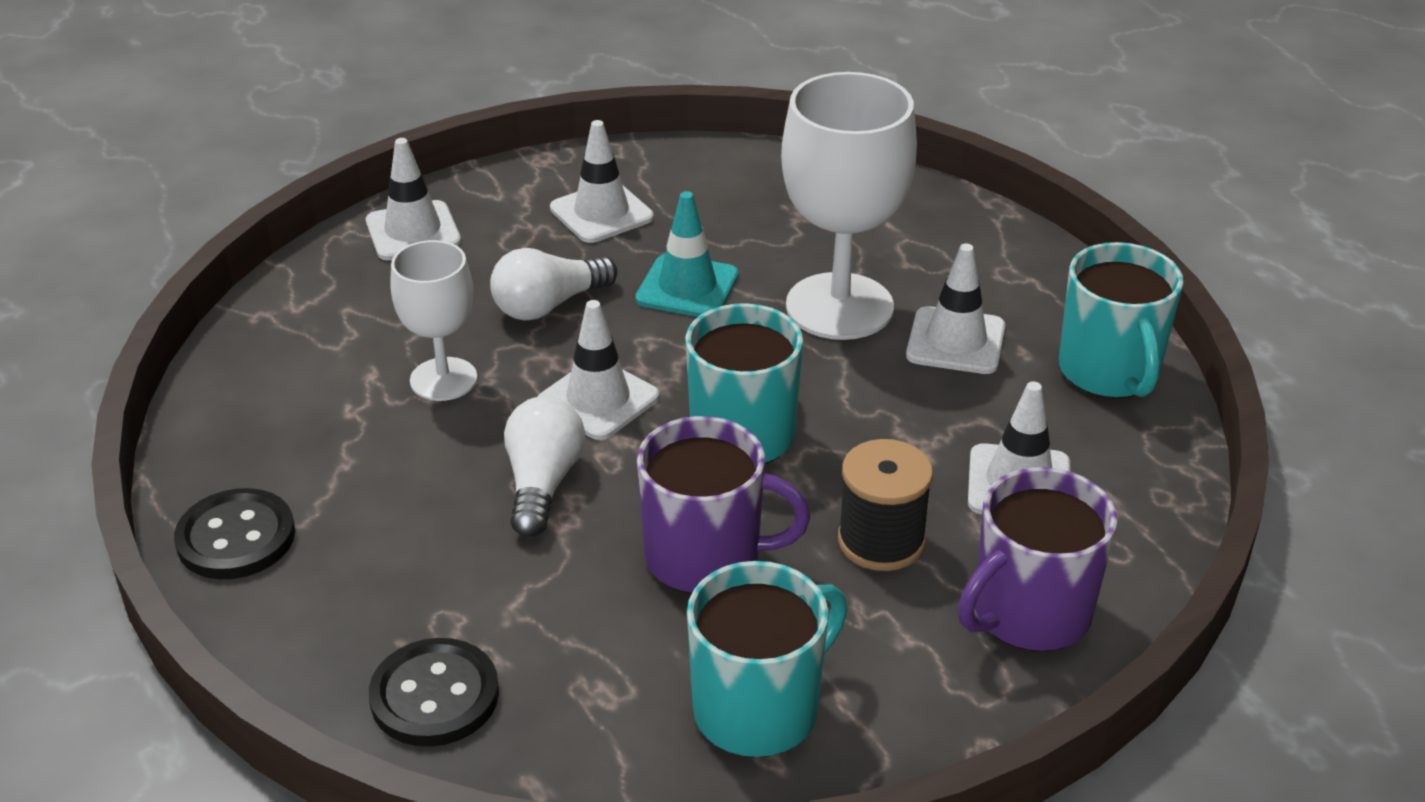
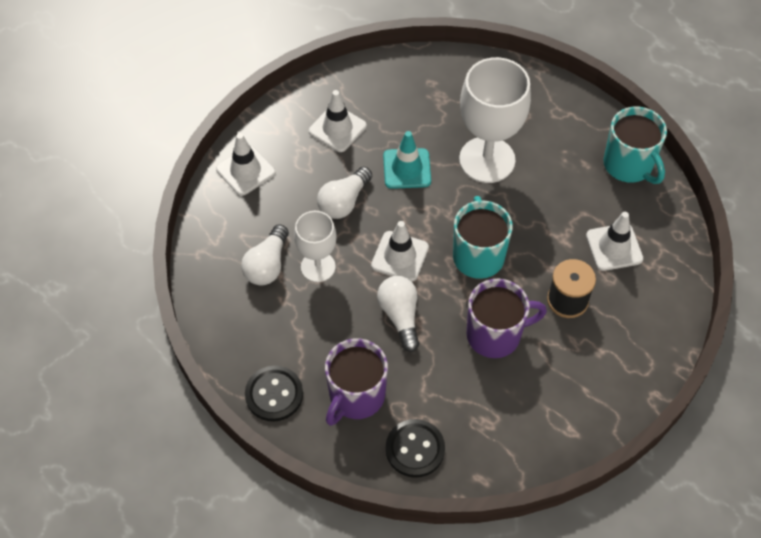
camera: 20 degrees left, 20 degrees up
turquoise mug [687,561,847,757] -> none
white traffic cone [906,243,1005,374] -> none
purple mug [958,467,1117,652] -> purple mug moved to [325,338,388,426]
none -> white light bulb [241,224,289,285]

